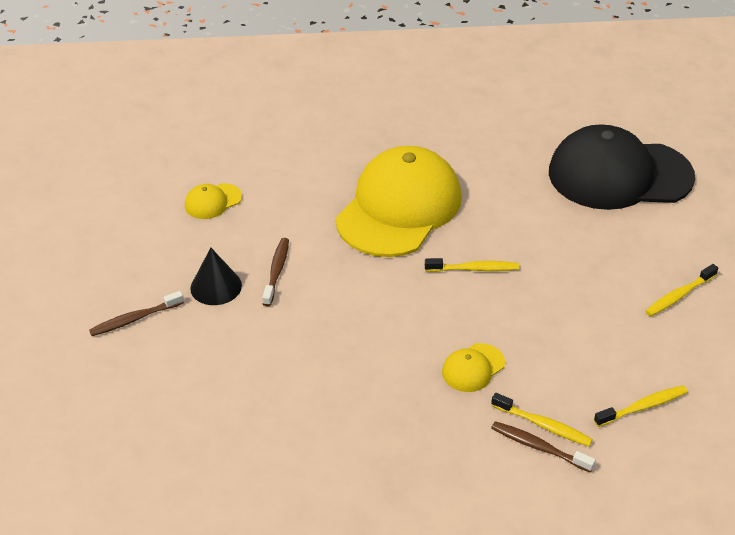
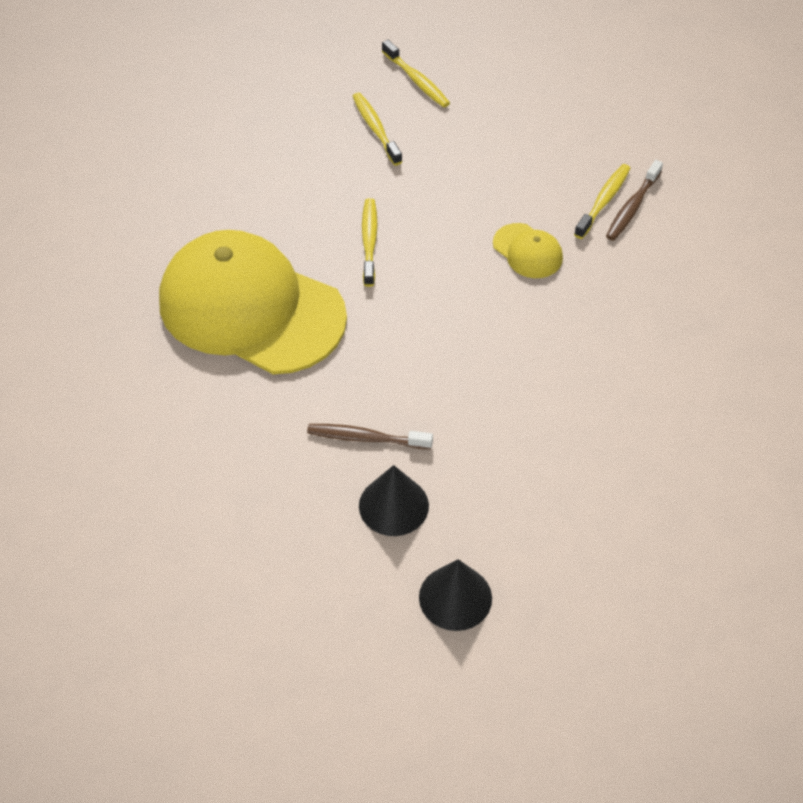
camera: 90 degrees left, 10 degrees up
brown toothbrush [89,291,184,336] -> black cone [419,559,492,631]
yellow cap [185,183,242,219] -> none
black cap [549,124,695,210] -> none
yellow toothbrush [594,385,688,427] -> yellow toothbrush moved to [353,93,402,165]

